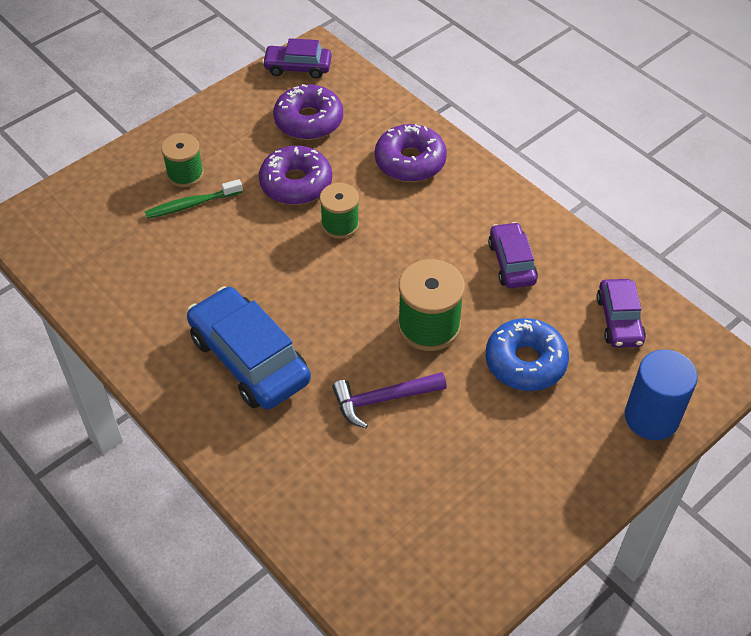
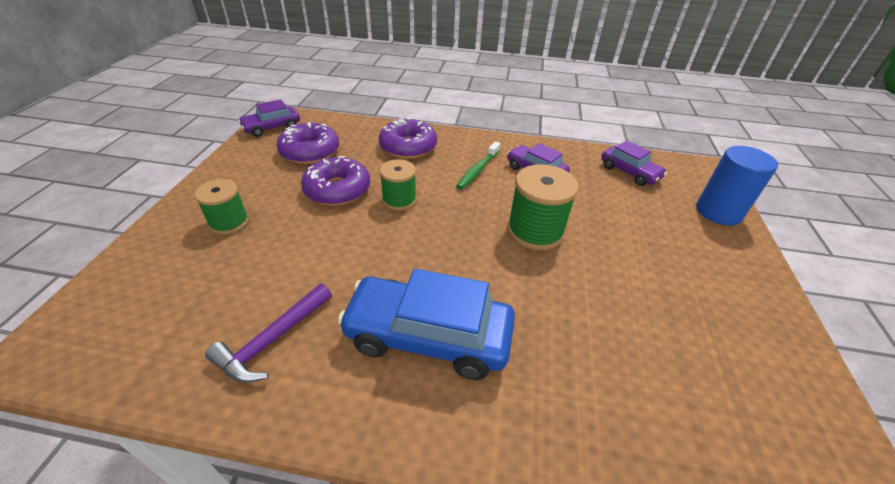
camera: 40 degrees left, 10 degrees down
green toothbrush [145,179,243,219] -> green toothbrush moved to [456,142,500,189]
purple hammer [332,372,447,428] -> purple hammer moved to [205,284,332,383]
blue donut [486,318,569,391] -> none

